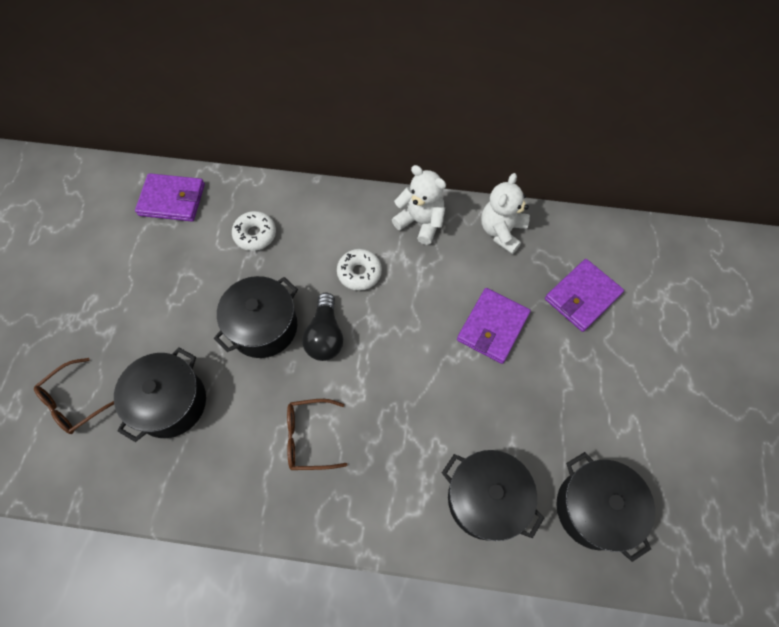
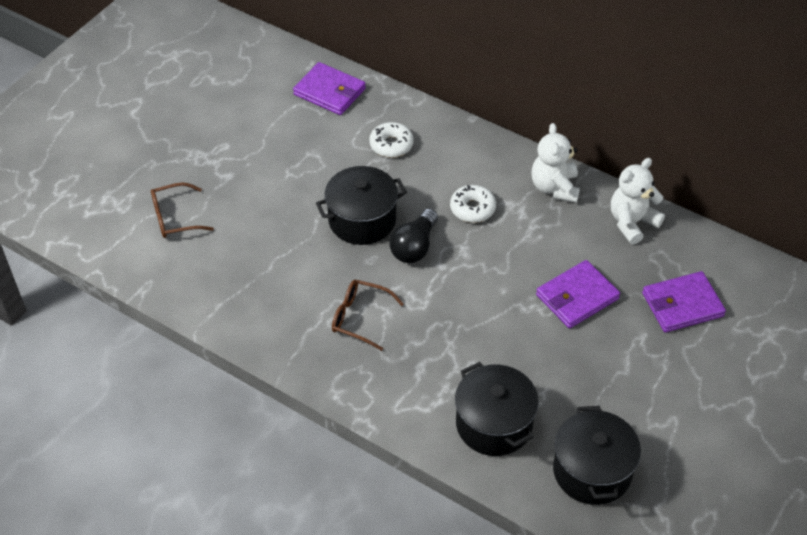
camera: 25 degrees right, 15 degrees down
black pot [114,347,206,442] -> none
white teddy bear [392,165,446,245] -> white teddy bear turned 150 degrees counterclockwise [532,123,580,203]

